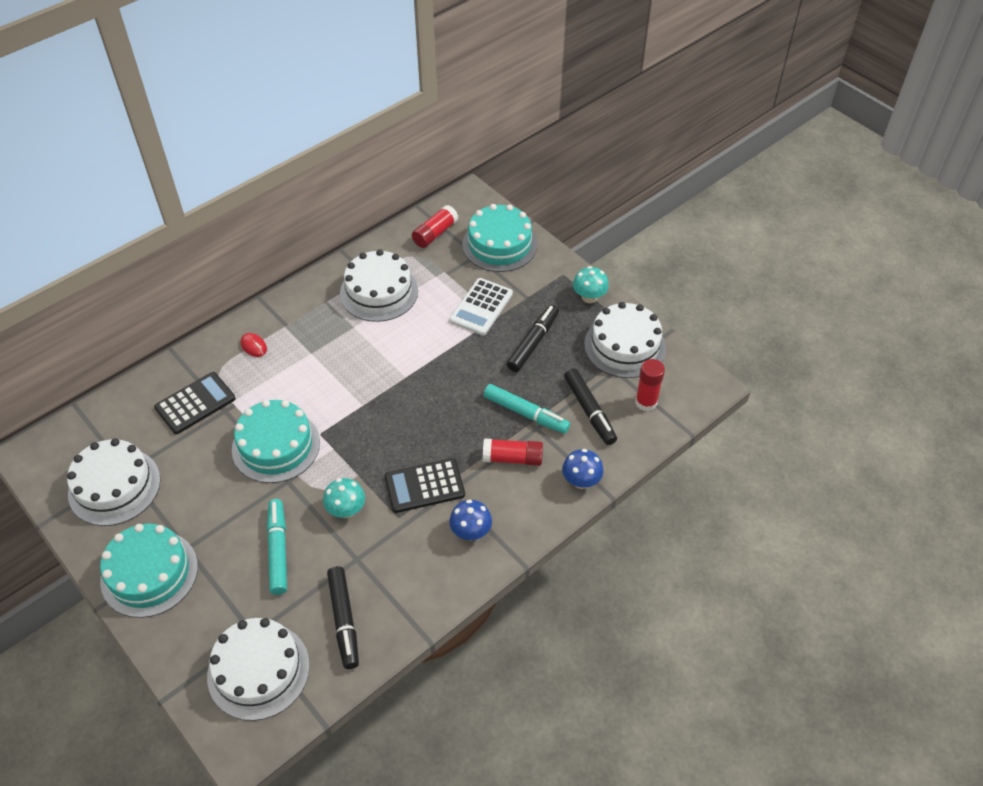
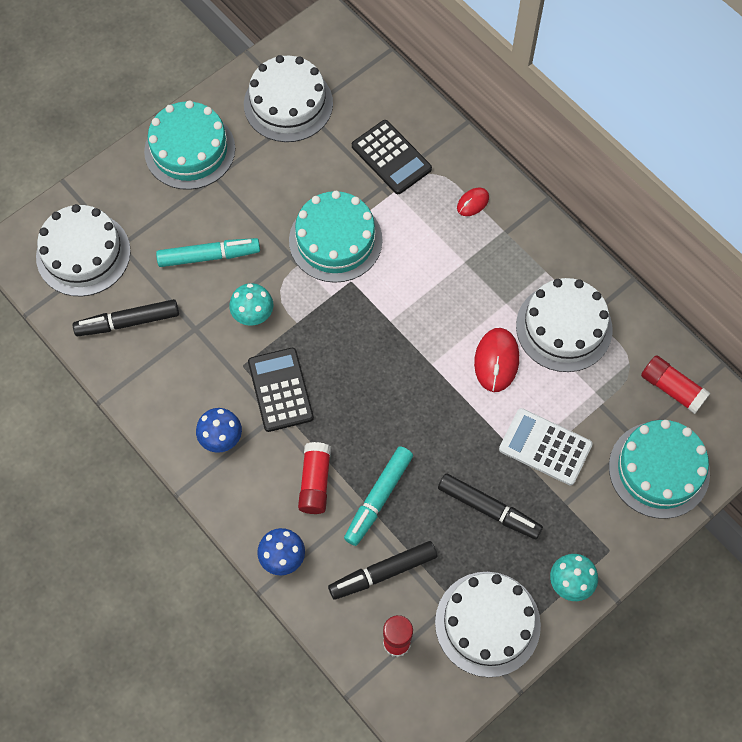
camera: 90 degrees right, 15 degrees up
none -> red mouse [474,328,519,392]

